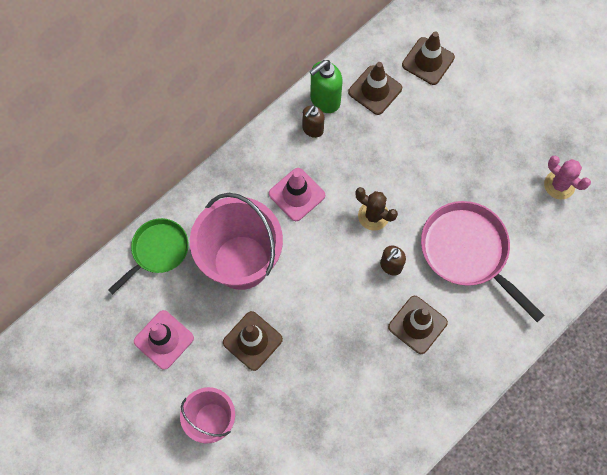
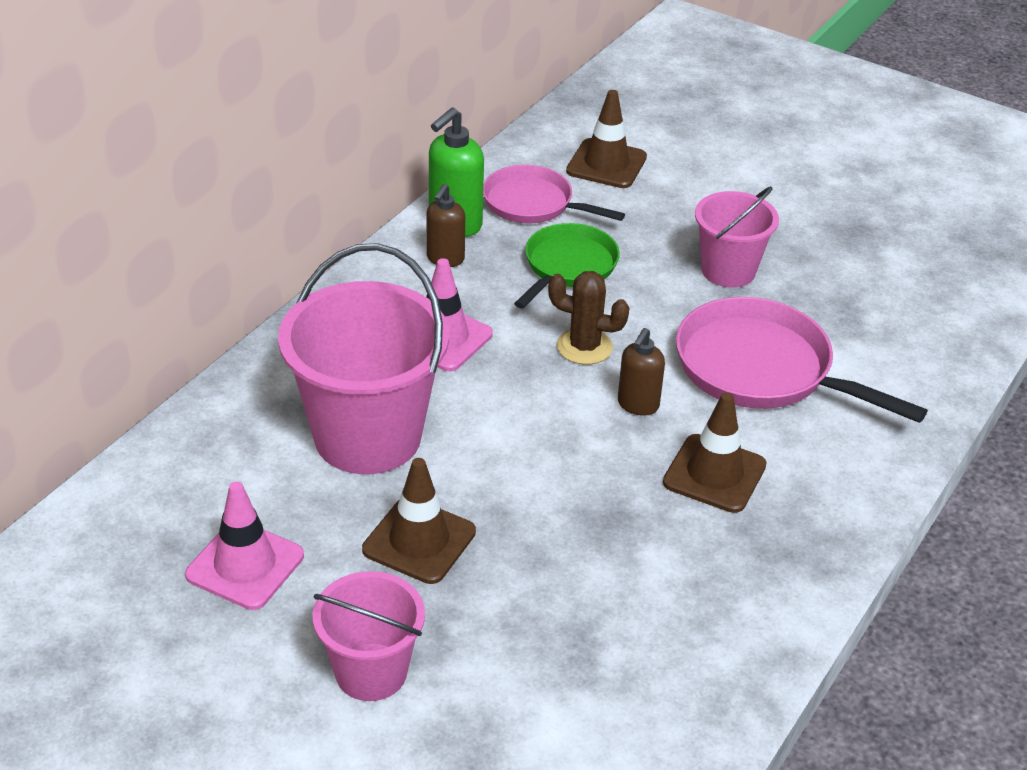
camera: 15 degrees left, 30 degrees down
green pan [108,218,189,294] -> green pan moved to [514,223,620,309]
brown traffic cone [348,62,402,115] -> pink pan [483,165,625,224]
pink cactus [544,156,591,199] -> none
none -> pink bucket [695,186,779,288]

